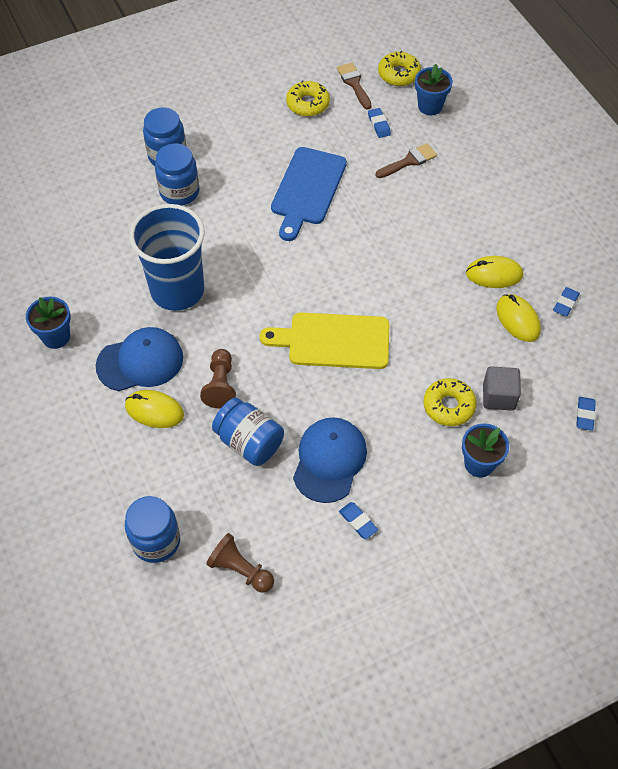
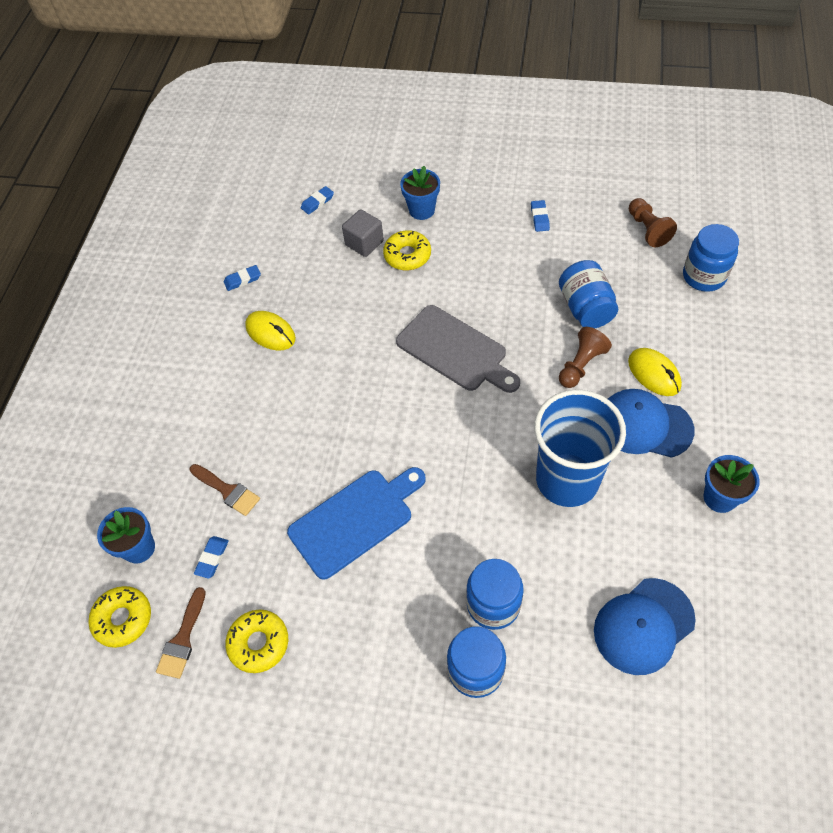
camera: 140 degrees left, 0 degrees up
yellow cutting board [260,313,389,369] -> grey cutting board [396,305,520,393]
blue cap [293,417,367,503] -> blue cap moved to [594,578,696,675]
brown brush [376,143,437,178] -> brown brush turned 150 degrees counterclockwise [190,464,260,516]
yellow mouse [496,294,541,342] -> none

